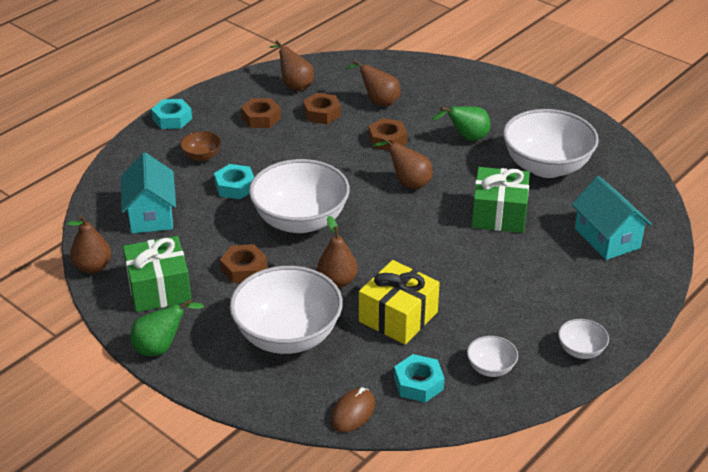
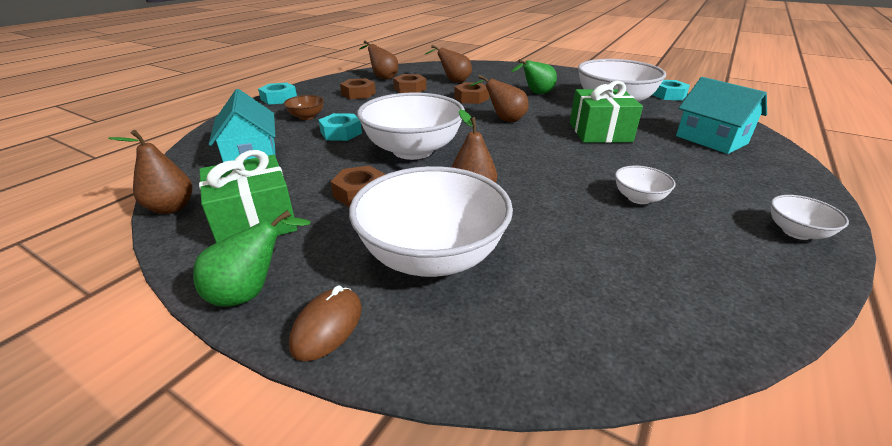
camera: 10 degrees left, 5 degrees down
brown mouse [331,387,375,432] -> brown mouse moved to [289,286,362,361]
yellow gift [359,260,440,345] -> none
turquoise nut [394,354,445,403] -> turquoise nut moved to [652,80,690,101]
white bowl [467,336,518,377] -> white bowl moved to [615,166,675,204]

